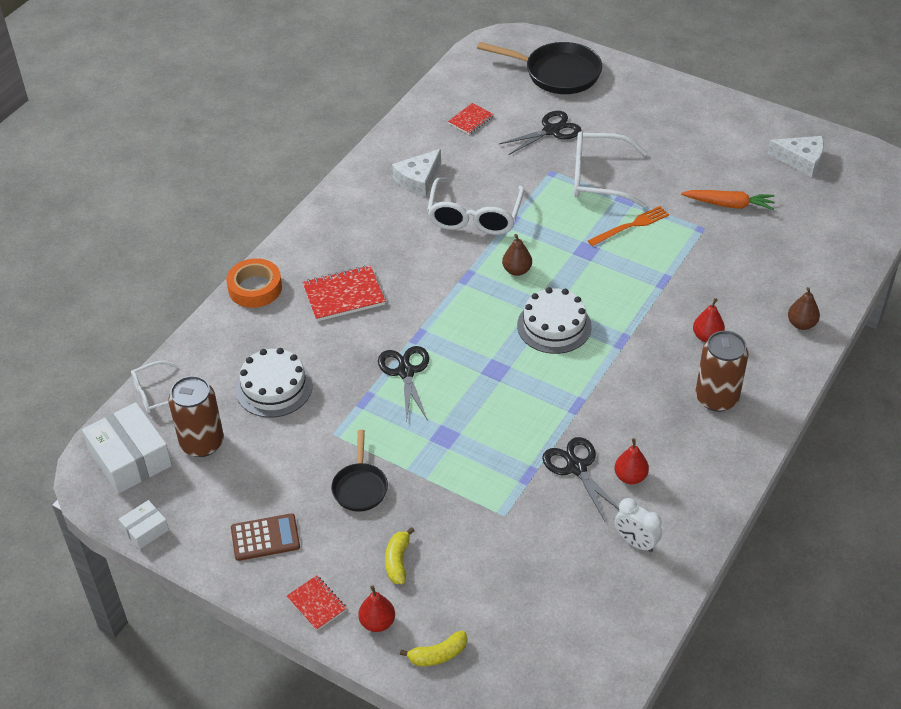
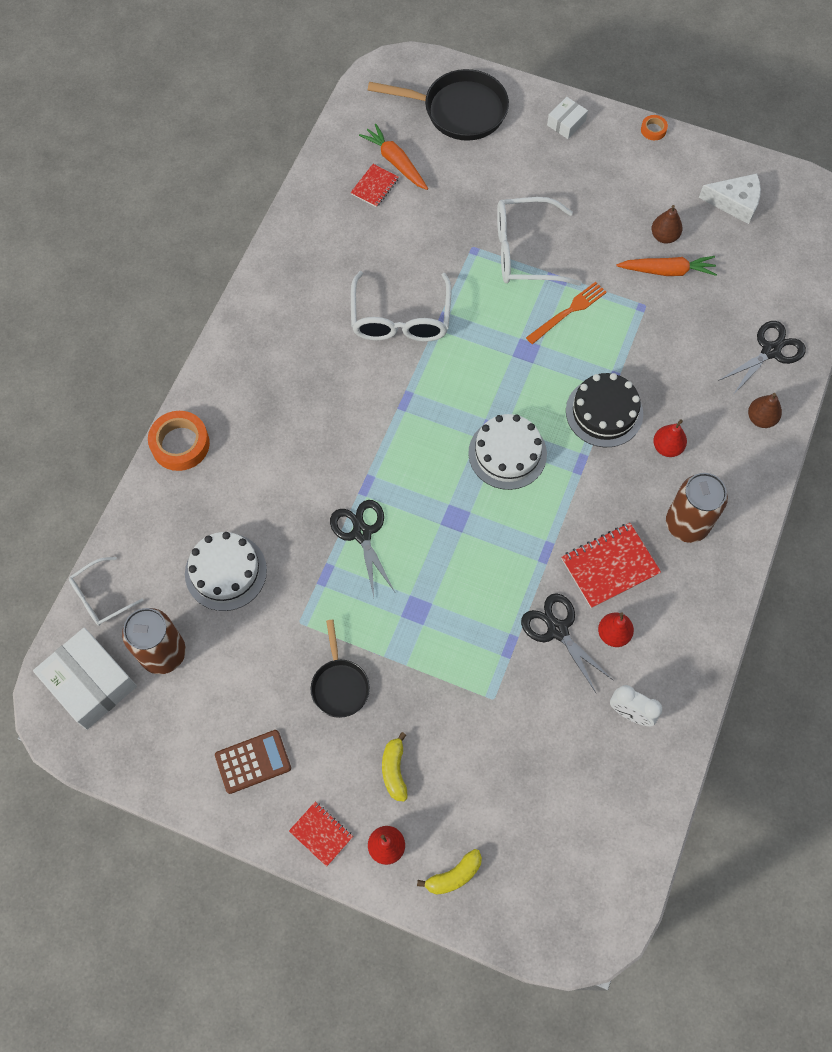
camera: 10 degrees left, 20 degrees up
white box [119,500,169,549] -> white box moved to [547,97,588,139]
red notebook [302,265,385,321] -> red notebook moved to [562,523,661,608]
white cheese [392,149,441,197] -> none
black scissors [499,111,581,155] -> black scissors moved to [718,321,806,395]
brown pear [502,234,532,276] -> brown pear moved to [652,205,683,244]
none -> orange carrot [359,124,428,190]
none -> black cake [566,373,643,447]
none -> orange tape [641,115,668,140]

